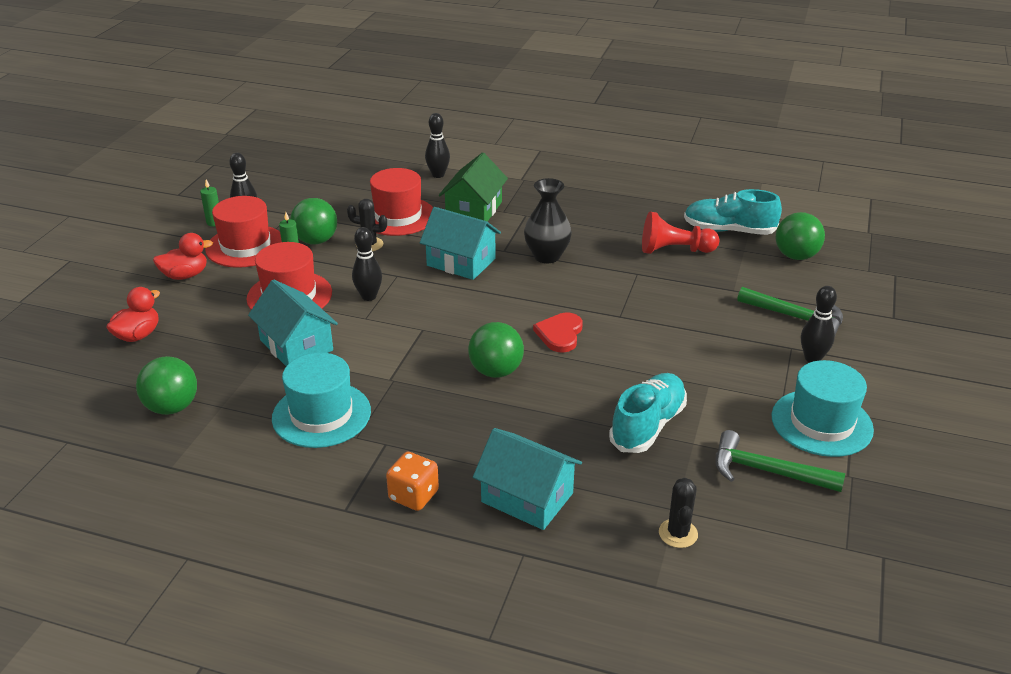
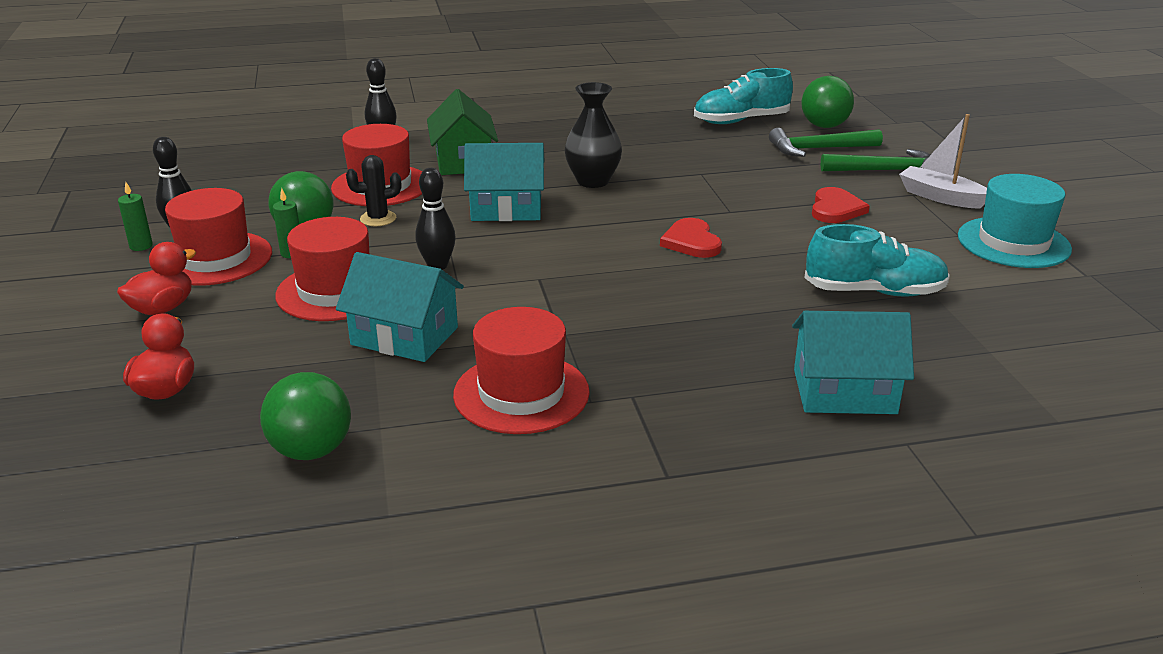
camera: 30 degrees left, 5 degrees down
turquoise hat [272,353,371,448] -> red hat [453,307,590,434]
orange dice [386,452,439,511] -> none
green ball [468,322,524,378] -> none
turquoise shoe [609,373,687,453] -> turquoise shoe turned 90 degrees clockwise [804,224,950,297]
red pawn [642,212,719,254] -> none
black cactus [659,478,698,548] -> none
green hammer [715,430,845,492] -> green hammer moved to [769,128,883,157]
black bowling pin [801,286,837,362] -> white boat [899,114,987,208]
none -> red heart [812,187,869,223]

